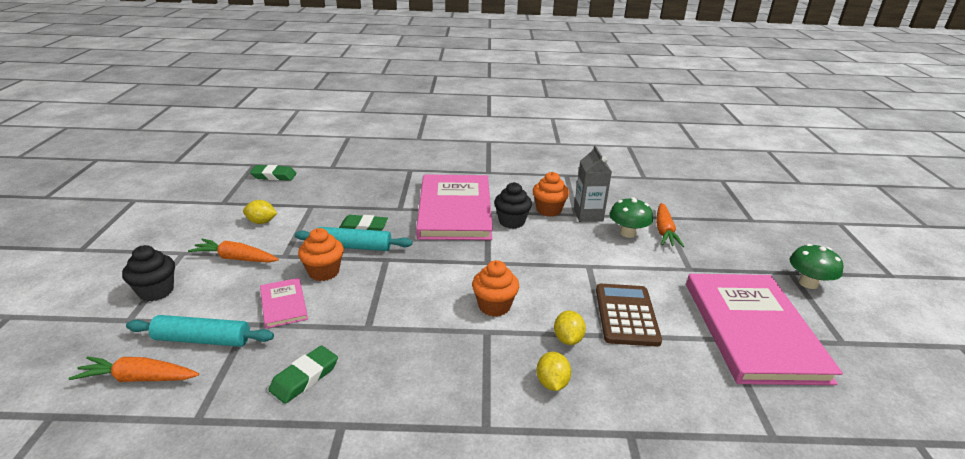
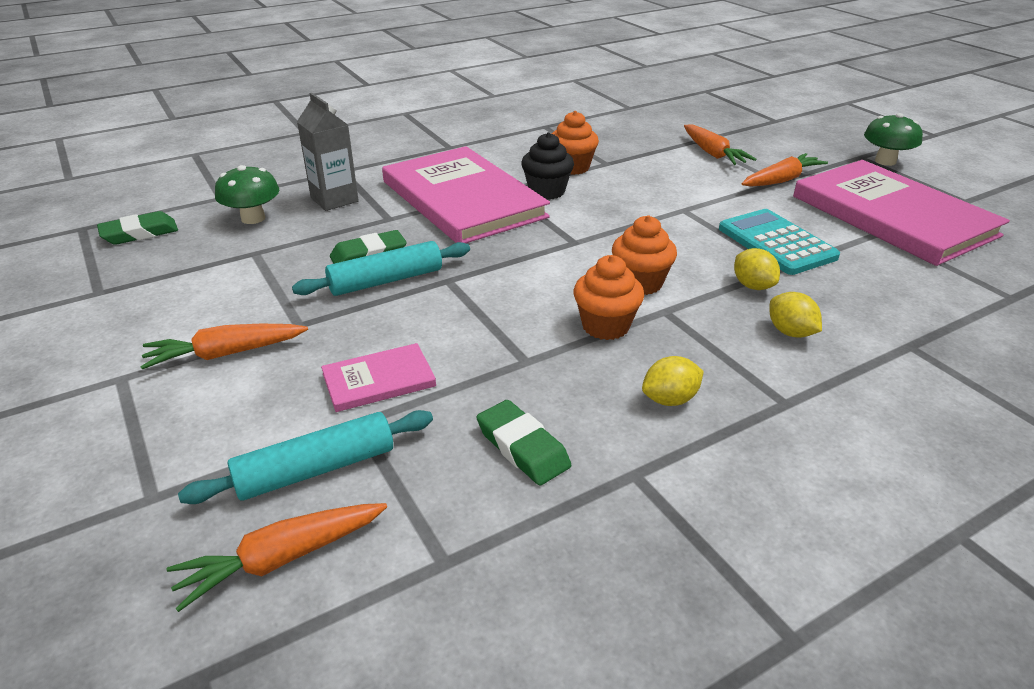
camera: 30 degrees left, 5 degrees up
black cupcake [122,245,175,302] -> none
yellow lemon [243,200,277,224] -> yellow lemon moved to [642,356,704,406]
pink book [260,278,308,329] -> pink book turned 60 degrees counterclockwise [321,343,436,412]
green eraser [268,345,338,404] -> green eraser turned 45 degrees counterclockwise [476,400,571,485]
orange cupcake [298,228,344,281] -> orange cupcake moved to [574,255,644,340]
grey carton [574,145,612,222] -> grey carton moved to [297,93,359,211]
brown calculator [596,284,662,347] -> turquoise calculator [719,209,840,275]
green mushroom [610,197,653,238] -> green mushroom moved to [215,165,279,224]
none -> orange carrot [742,153,828,187]

